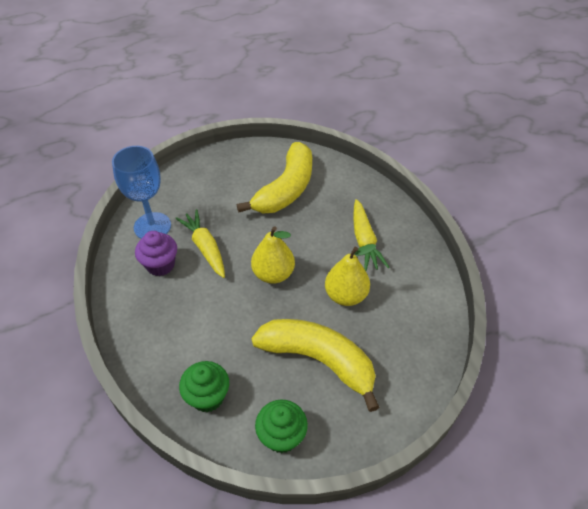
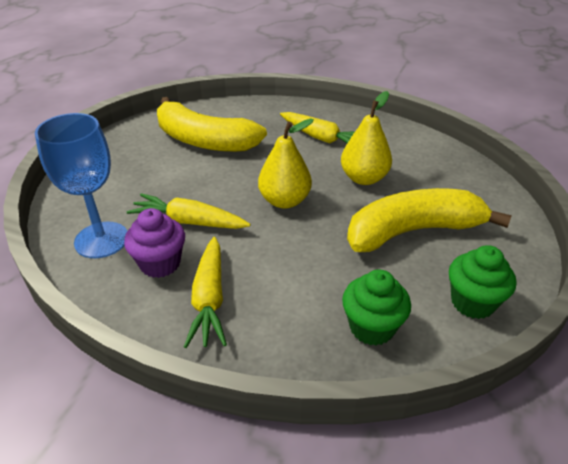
camera: 45 degrees left, 10 degrees down
yellow banana [237,142,312,213] -> yellow banana turned 135 degrees clockwise [157,97,267,152]
none -> yellow carrot [184,237,227,348]

